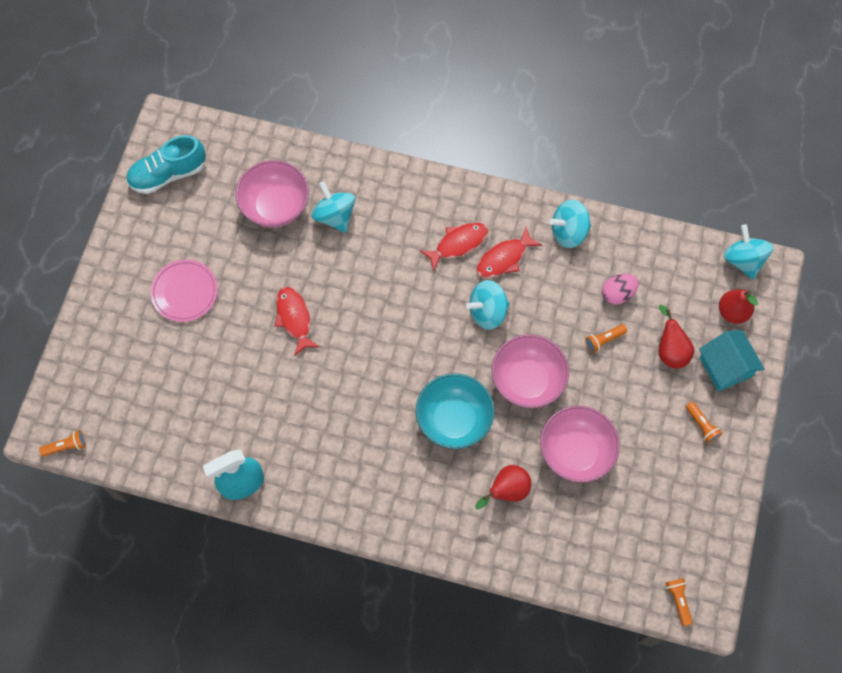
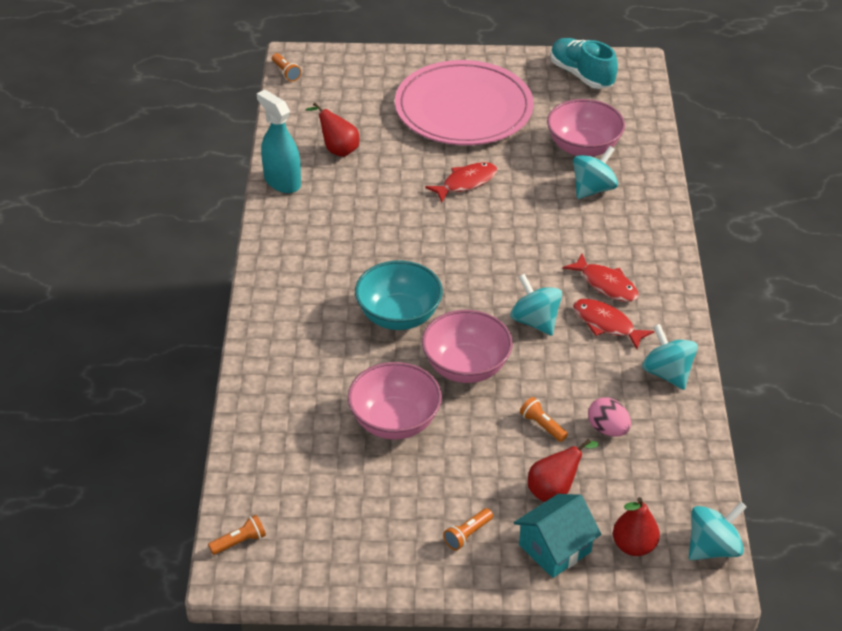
camera: 75 degrees right, 25 degrees down
pink plate [150,259,218,322] -> pink plate [395,60,534,145], size x2.05
red pear [475,465,531,510] -> red pear moved to [306,102,359,157]

